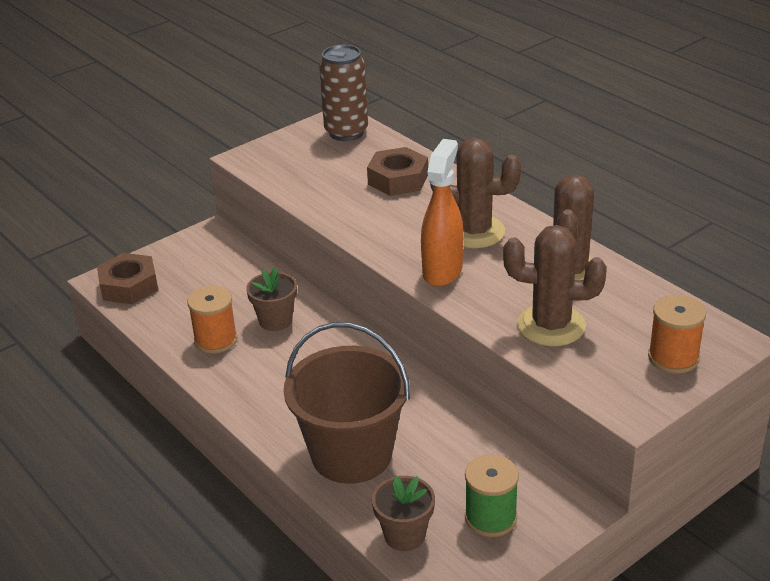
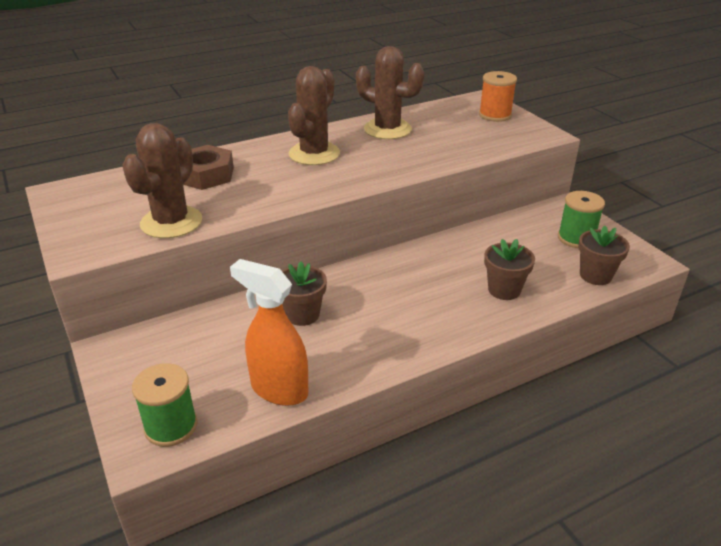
camera: 80 degrees left, 0 degrees up
brown nut [97,253,158,304] -> green spool [132,363,197,447]
orange spool [187,286,238,353] -> none
brown bucket [284,322,410,484] -> brown flower pot [484,239,535,300]
brown can [319,45,368,141] -> none
orange spray bottle [421,139,463,287] -> orange spray bottle moved to [230,259,309,406]
brown cactus [503,225,607,346] -> brown cactus moved to [122,123,202,238]

